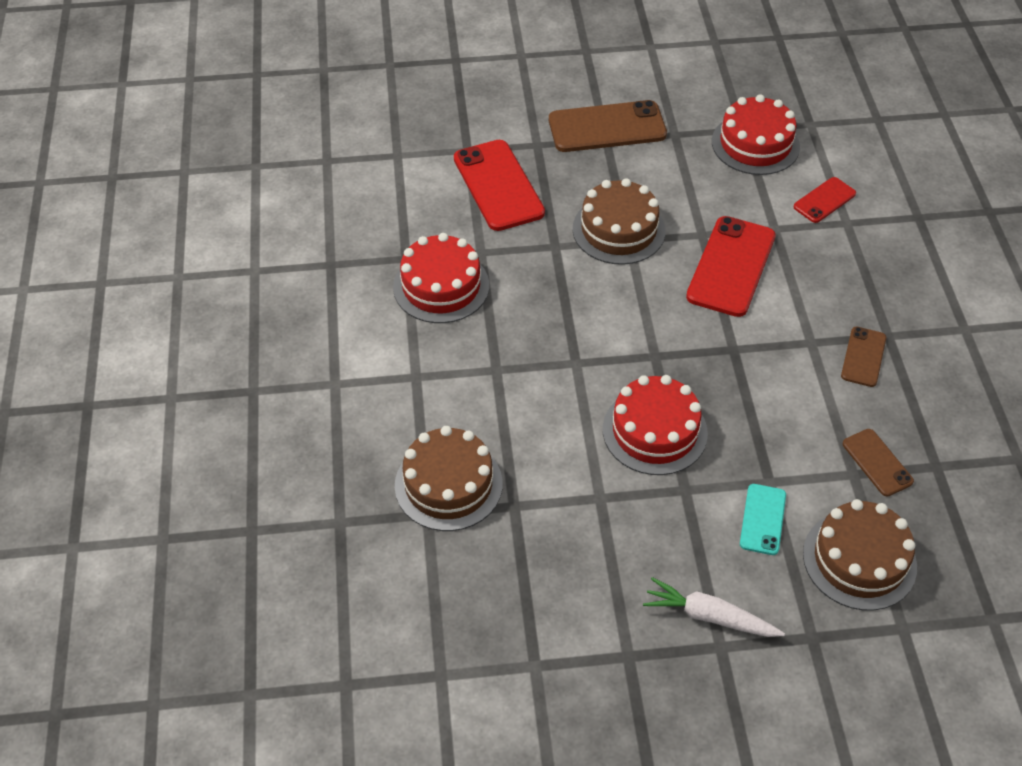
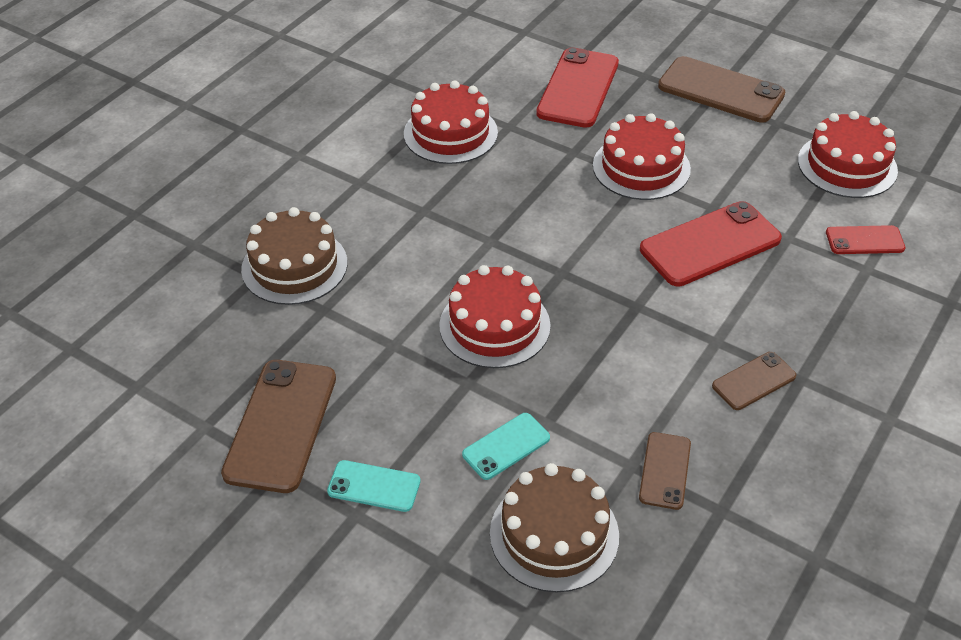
camera: 40 degrees right, 5 degrees down
brown cake [573,178,665,265] -> red cake [593,113,691,200]
white carrot [643,577,785,637] -> turquoise phone [327,460,421,512]
none -> brown phone [221,360,336,493]

